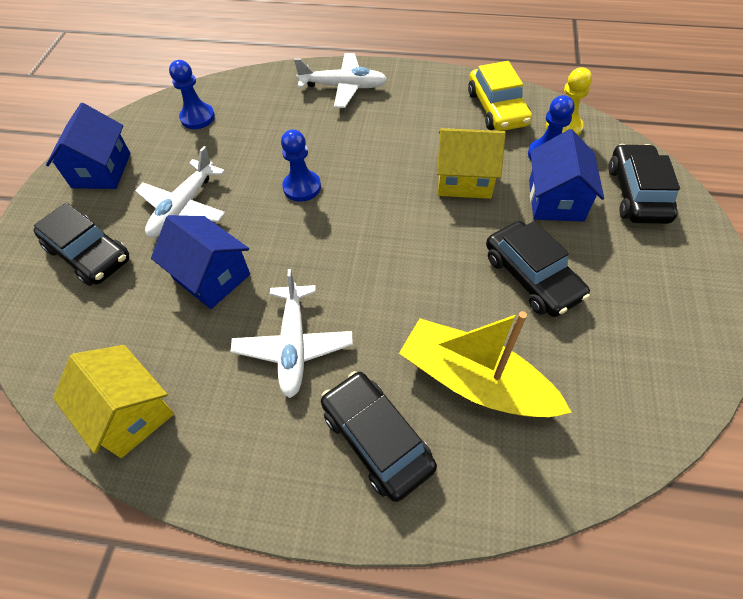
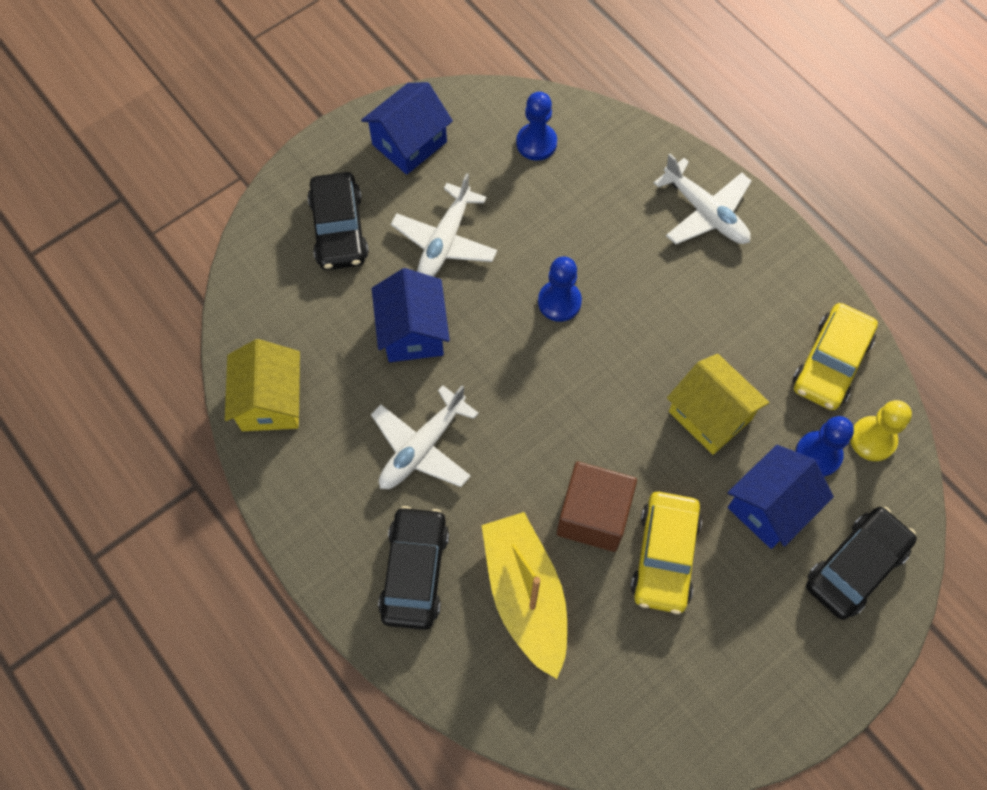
camera: 40 degrees right, 10 degrees up
white plane [135,146,225,238] -> white plane turned 45 degrees counterclockwise [391,173,497,277]
black car [486,221,590,317] -> yellow car [631,492,702,614]
none -> brown cube [557,461,637,552]

